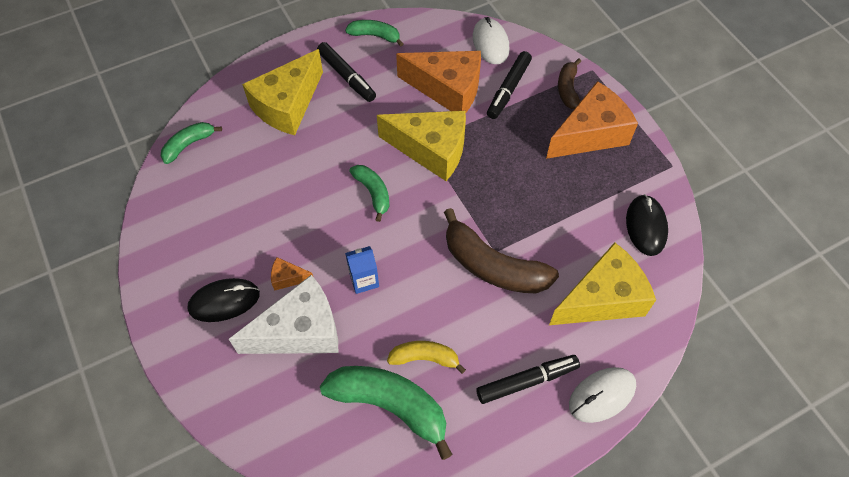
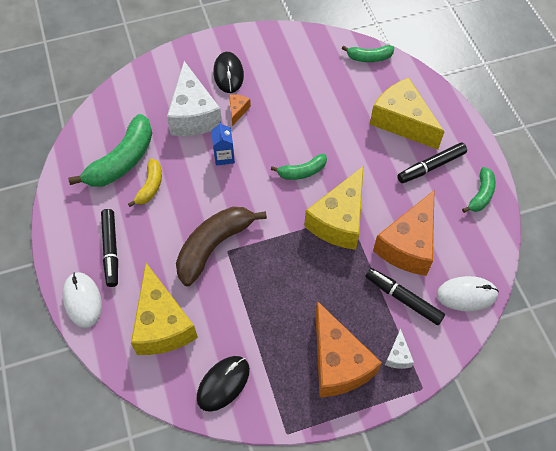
camera: 100 degrees right, 0 degrees up
green banana [161,122,222,164] -> green banana turned 120 degrees clockwise [342,45,394,62]
brown banana [558,59,581,109] -> white cheese [385,328,414,369]
black mouse [626,194,668,256] -> black mouse turned 60 degrees counterclockwise [197,356,250,412]

